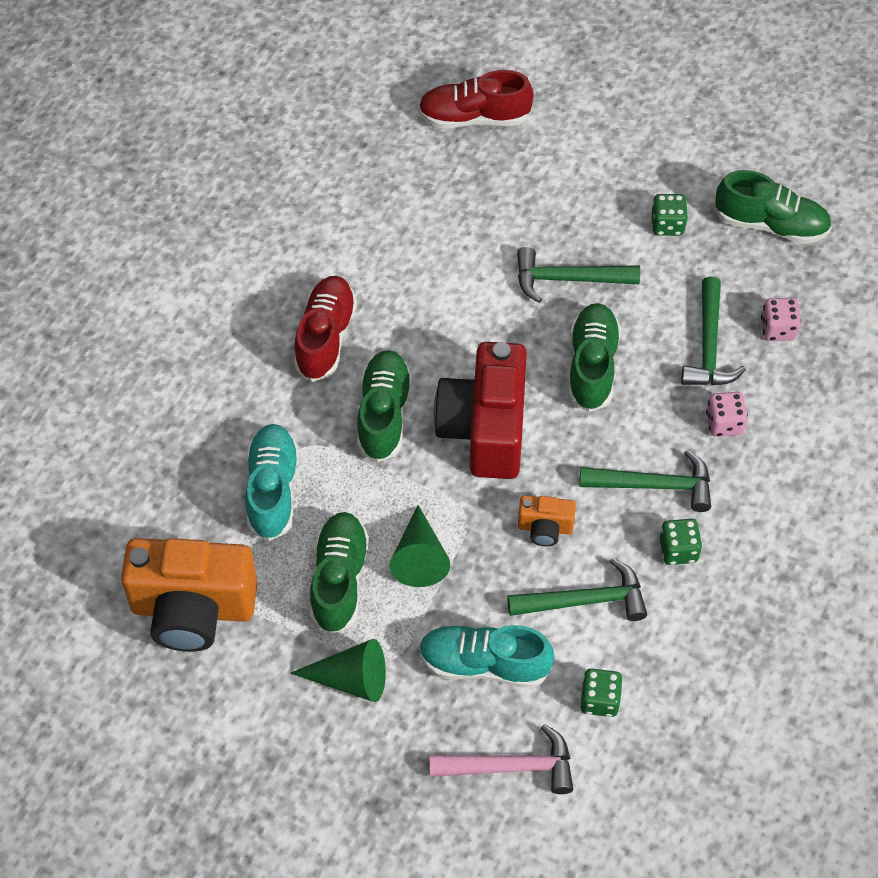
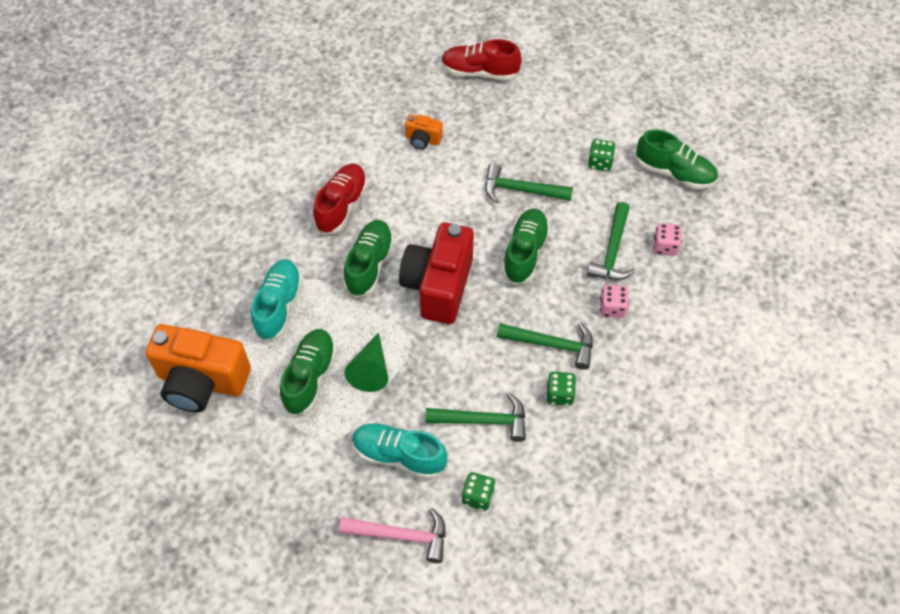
camera: 10 degrees right, 0 degrees up
green cone [290,639,386,702] -> none
orange camera [518,495,576,546] -> orange camera moved to [405,114,443,149]

